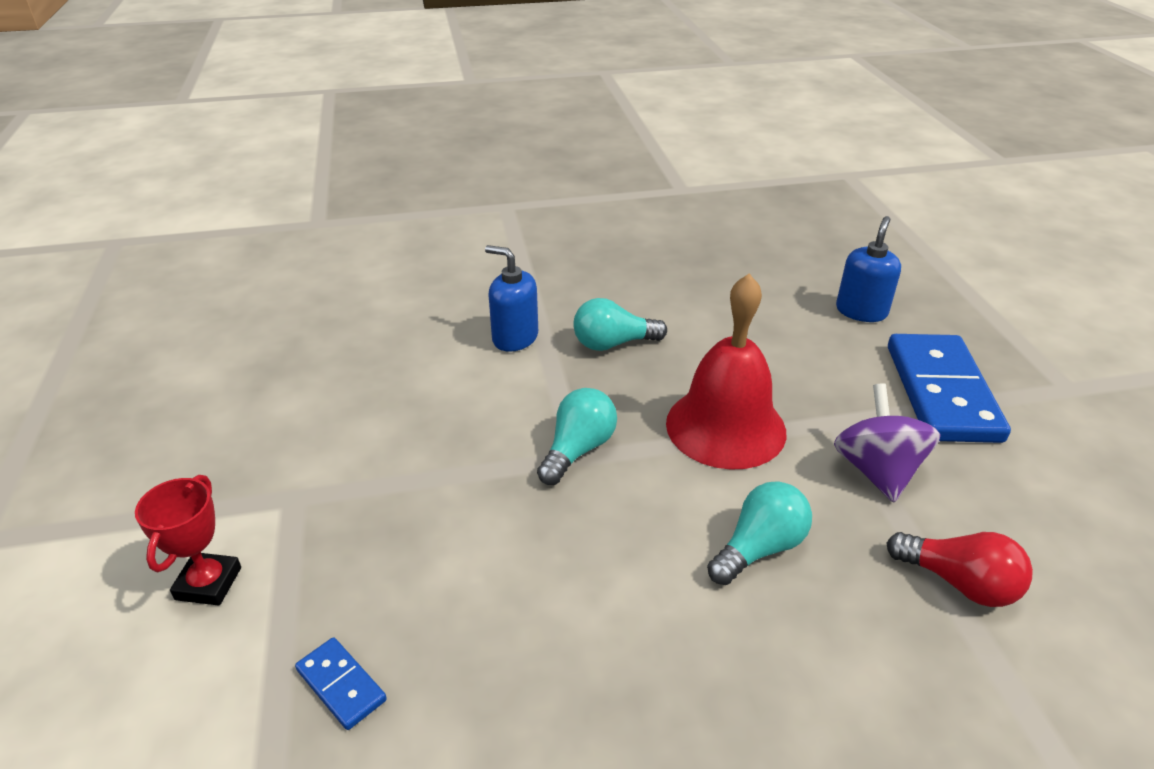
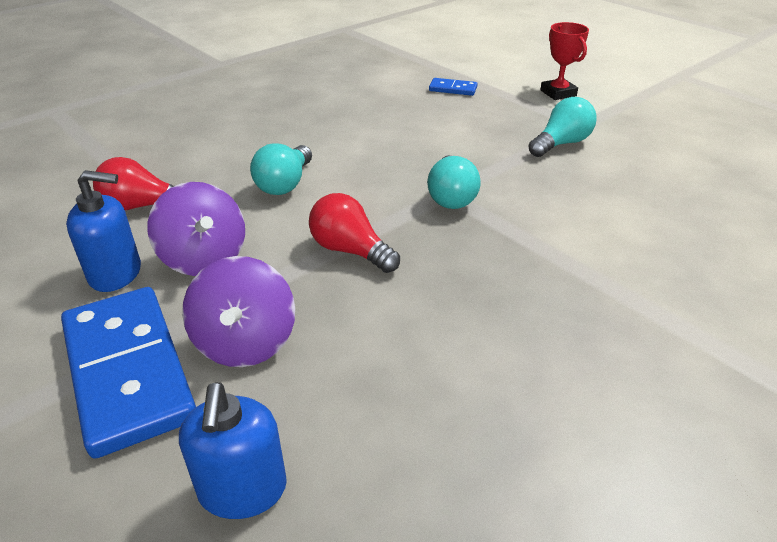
camera: 150 degrees right, 0 degrees up
blue soap dispenser [485,245,538,352] -> blue soap dispenser moved to [66,170,141,292]
turquoise light bulb [573,298,667,351] -> turquoise light bulb moved to [528,97,597,157]
red bell [666,273,786,470] -> red light bulb [309,193,400,273]
none -> purple spinning top [182,256,295,367]

